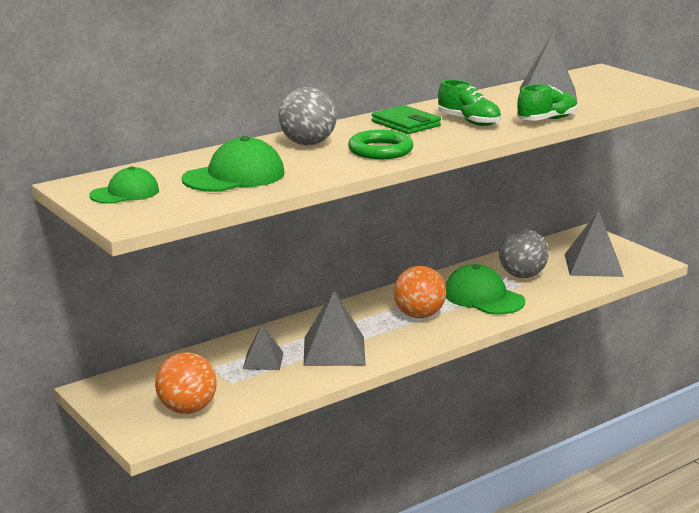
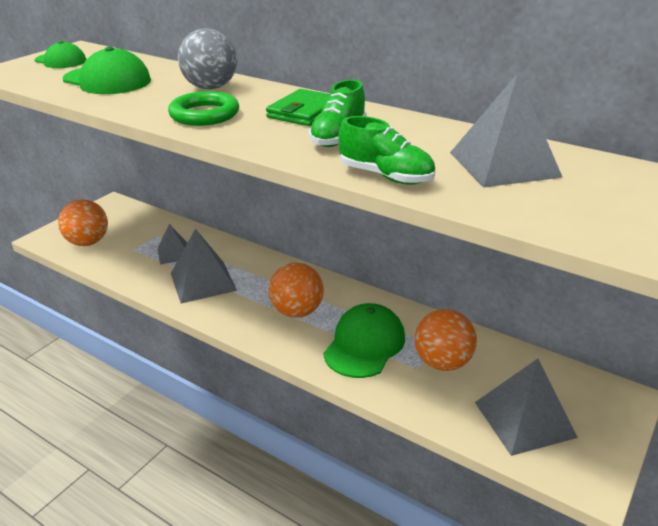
camera: 70 degrees right, 10 degrees up
grey ball [499,229,549,278] -> orange ball [415,309,477,371]

